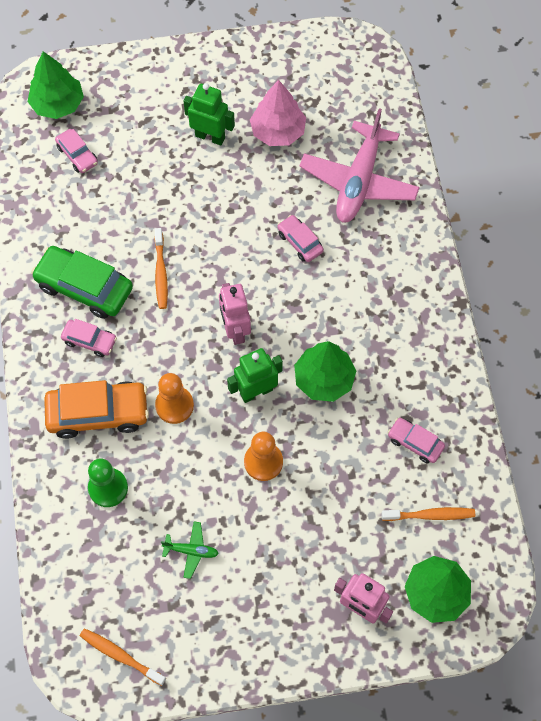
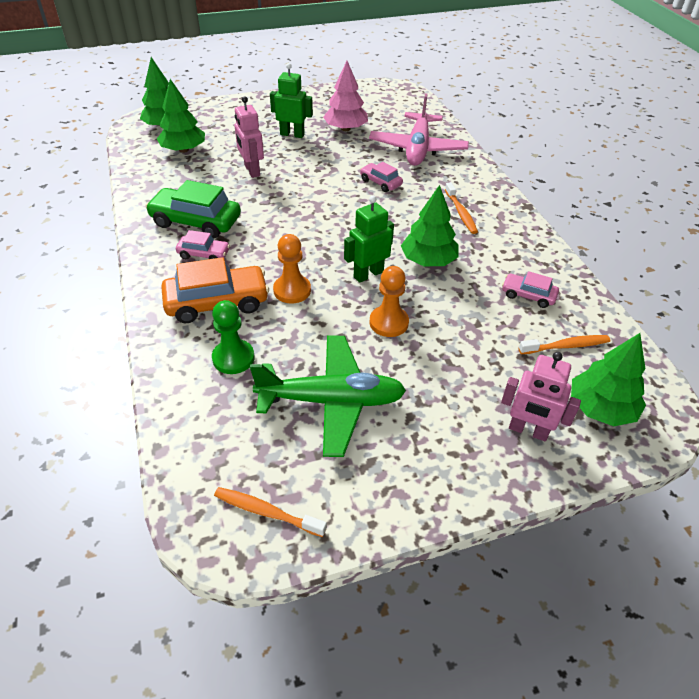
camera: 10 degrees left, 20 degrees down
pink car [55,129,98,173] -> green tree [157,79,205,153]
orange toothbrush [155,228,168,309] -> orange toothbrush moved to [445,182,478,234]
green plane [161,521,219,579] -> green plane [250,335,406,457], size x2.38
pink robot [219,283,251,345] -> pink robot moved to [234,96,264,178]

